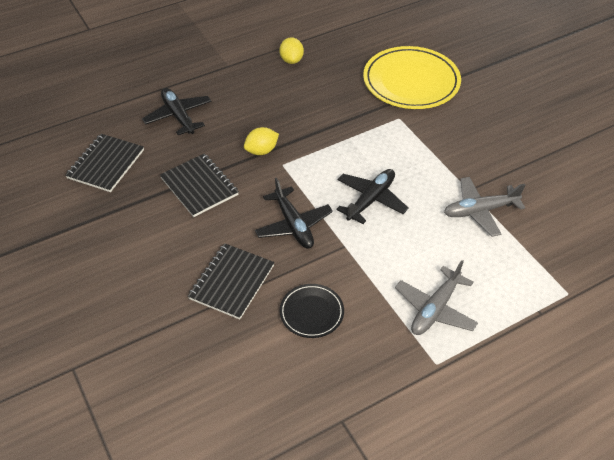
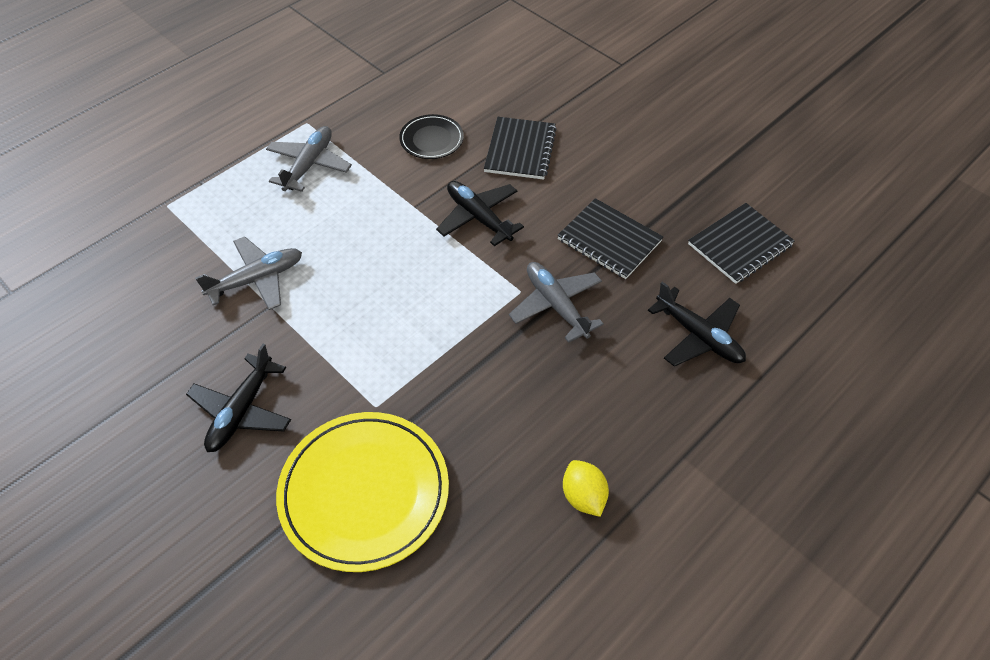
camera: 165 degrees right, 5 degrees up
black notebook [65,134,144,192] -> black notebook turned 45 degrees clockwise [688,203,795,284]
yellow lemon [244,127,279,155] -> grey plane [509,262,604,343]
black plane [336,169,409,224] -> black plane moved to [186,344,291,452]

